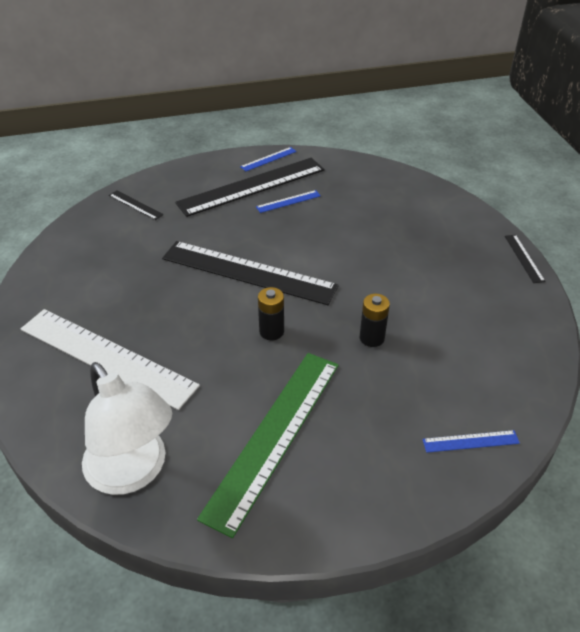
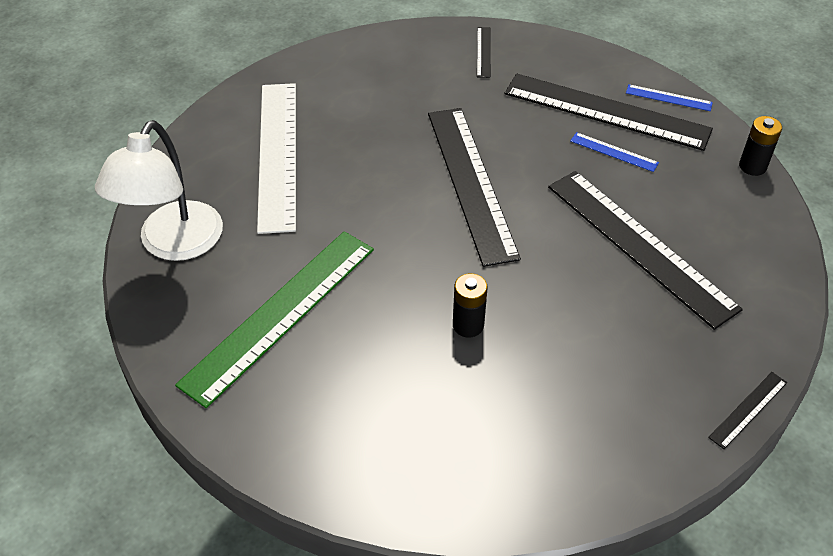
camera: 55 degrees right, 5 degrees up
green ruler [197,353,339,538] -> green ruler turned 45 degrees counterclockwise [175,231,374,408]
black battery [258,287,284,340] -> black battery moved to [739,116,782,176]
blue ruler [422,430,520,453] -> none
none -> black ruler [548,171,743,330]

